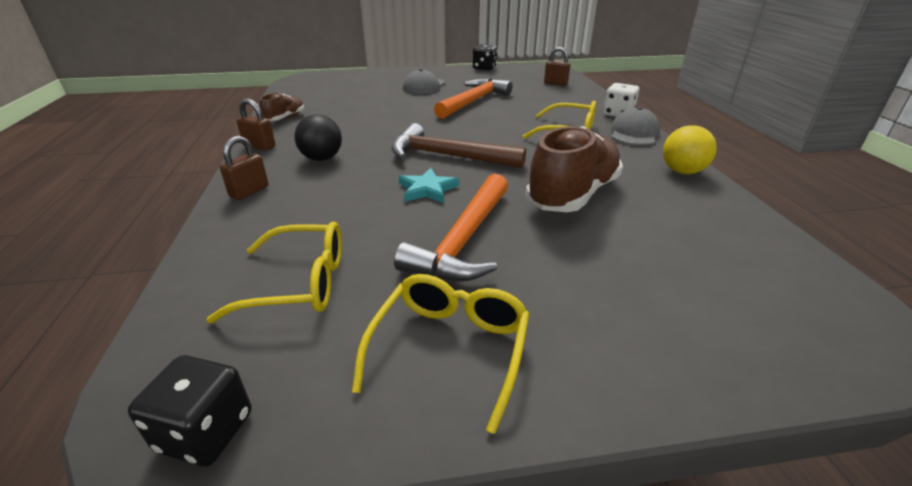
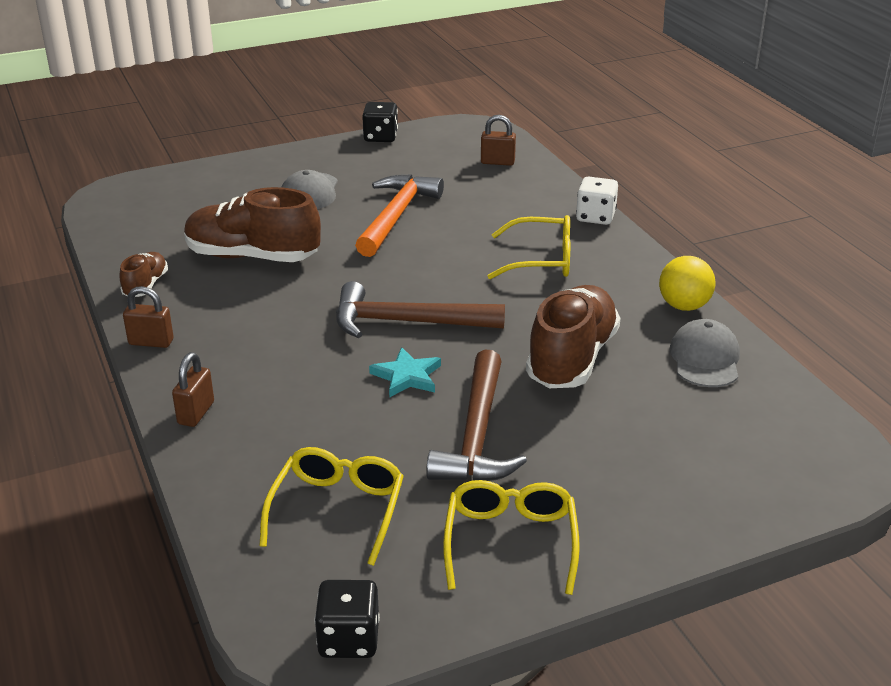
camera: 15 degrees left, 0 degrees up
yellow glasses [206,221,342,323] -> yellow glasses turned 60 degrees counterclockwise [259,447,404,566]
black ball [294,114,342,161] -> none
orange hammer [394,174,508,282] -> brown hammer [426,349,527,481]
grey cap [611,107,660,146] -> grey cap moved to [669,319,740,387]
none -> brown shoe [184,187,321,262]

